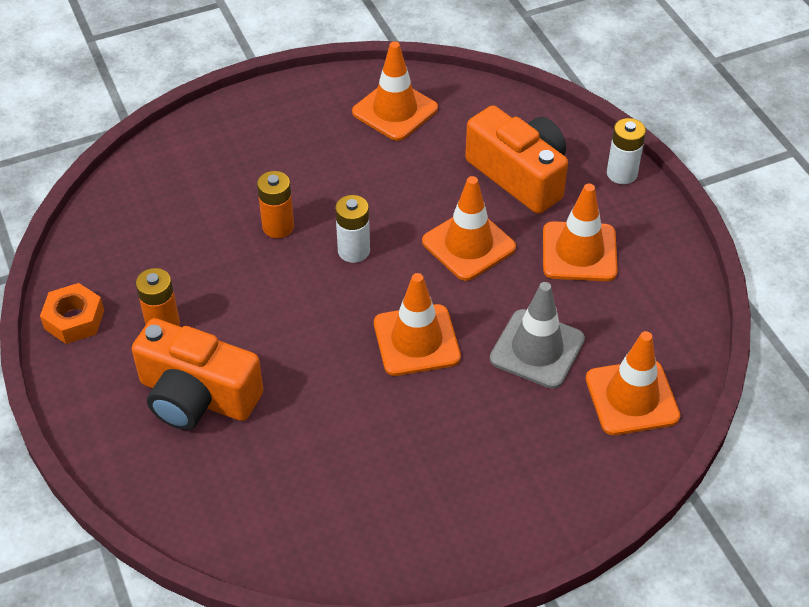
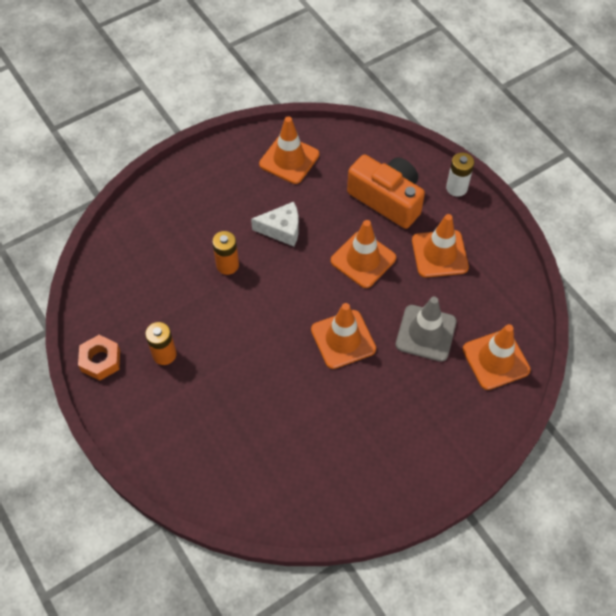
camera: 10 degrees left, 10 degrees up
orange camera [132,318,264,430] -> none
white battery [335,195,370,263] -> none
none -> white cheese [251,202,299,246]

